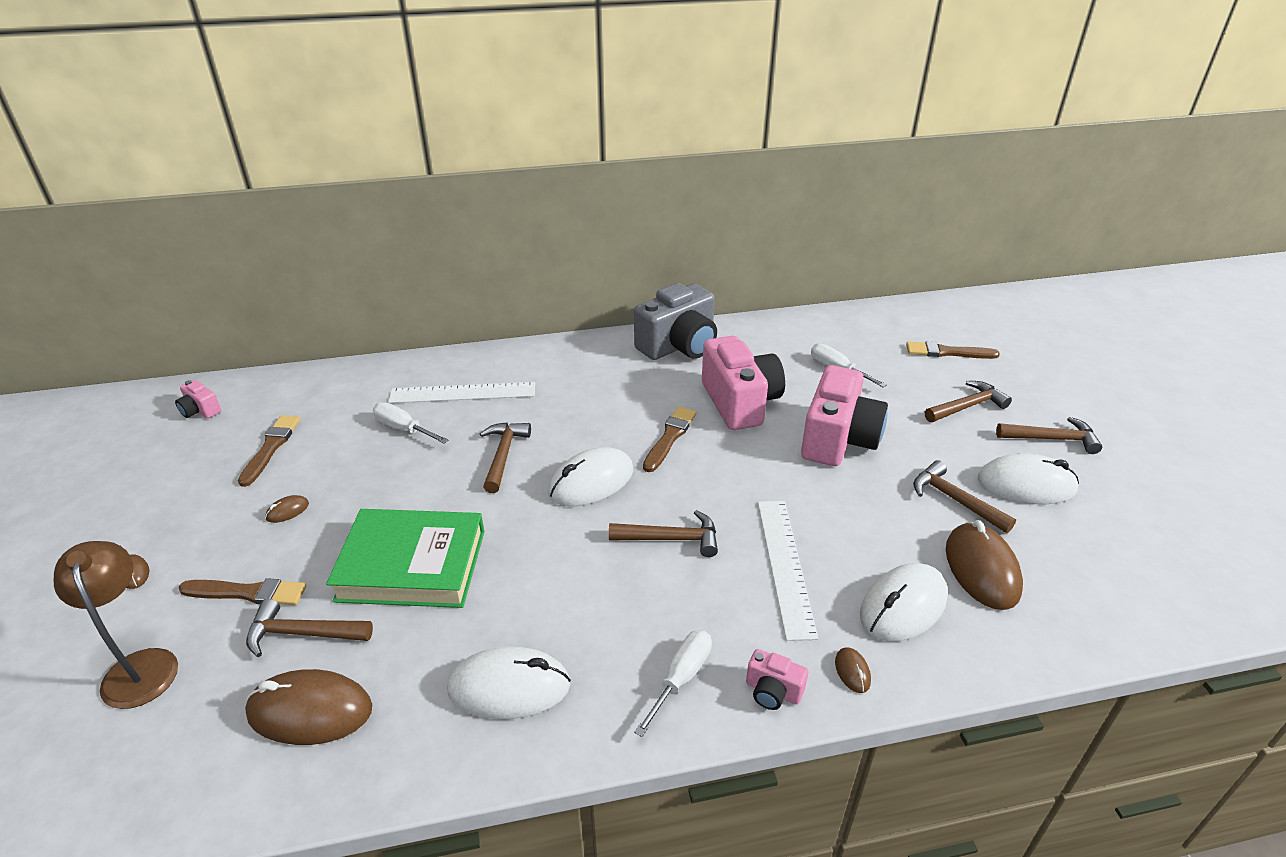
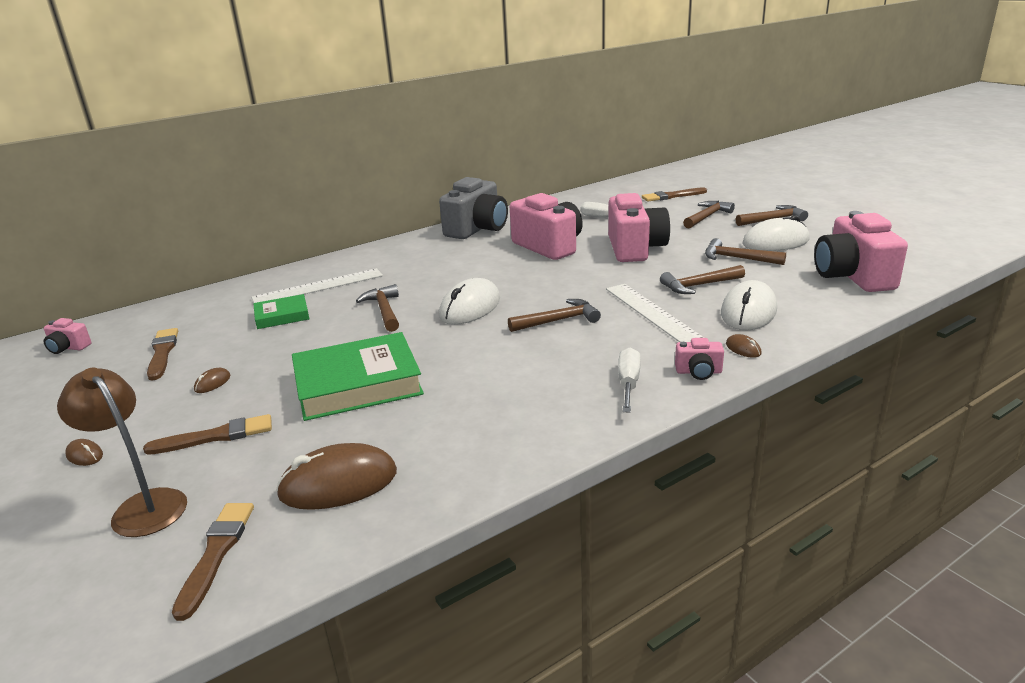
camera: 20 degrees left, 10 degrees down
brown hammer [246,599,373,657] -> brown hammer moved to [660,265,745,294]
white screwdriver [373,402,448,443] -> green book [253,294,309,329]
white mouse [447,647,571,719] -> none
brown brush [643,406,696,472] -> brown brush moved to [172,503,254,621]
brown mouse [946,520,1023,610] -> none
none -> pink camera [814,211,908,292]

